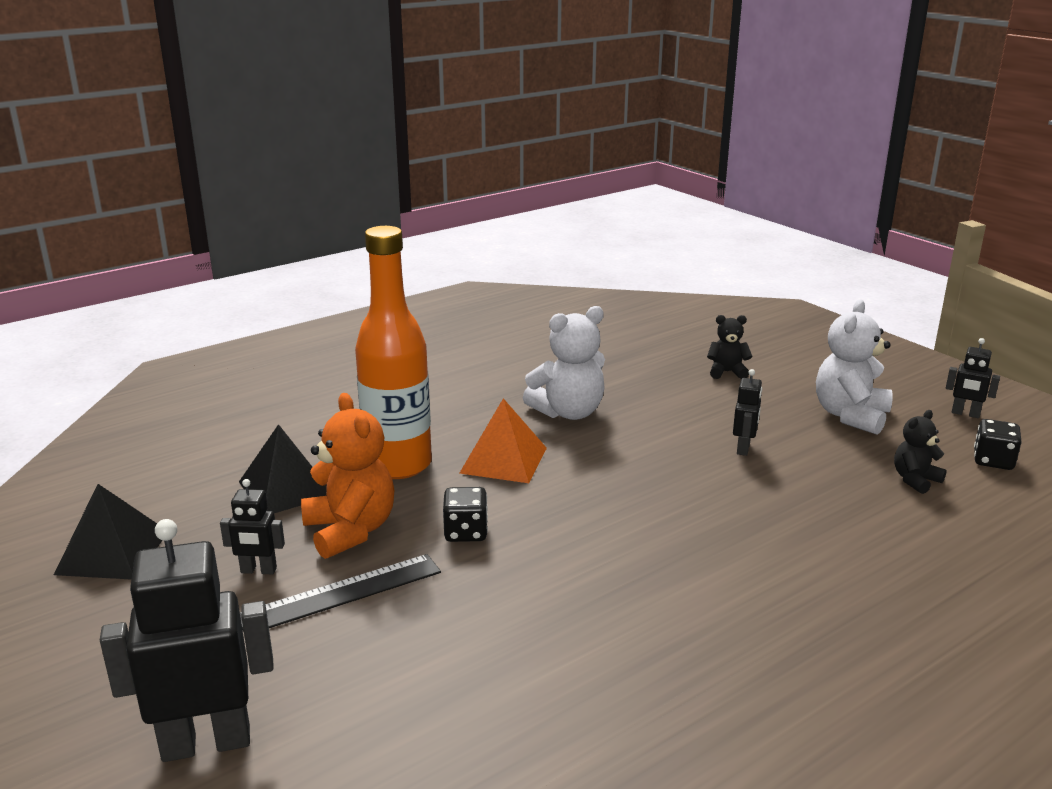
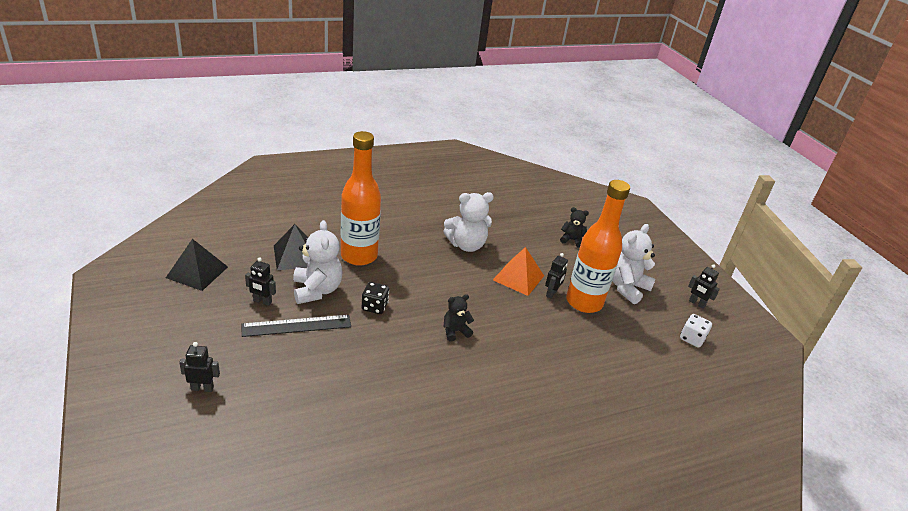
camera: 10 degrees right, 10 degrees up
black robot [100,519,274,762] -> black robot [179,342,220,392], size x0.50
orange teddy bear [301,393,394,559] -> white teddy bear [293,220,343,304]
orange pyramid [460,398,547,483] -> orange pyramid moved to [493,247,544,296]
black teddy bear [894,410,947,494] -> black teddy bear moved to [444,294,474,341]
black dice [974,419,1021,470] -> white dice [680,314,712,348]
none -> orange bottle [566,180,630,313]

